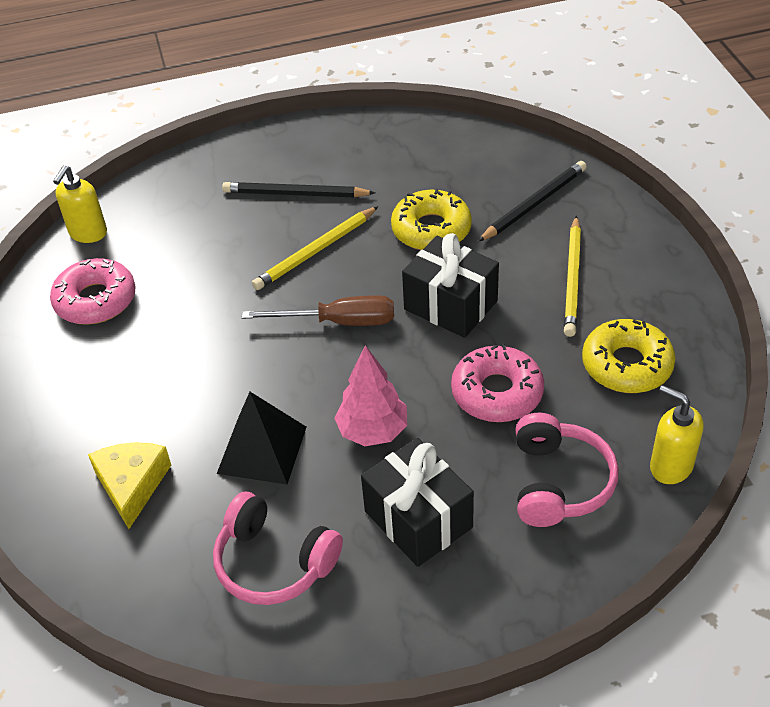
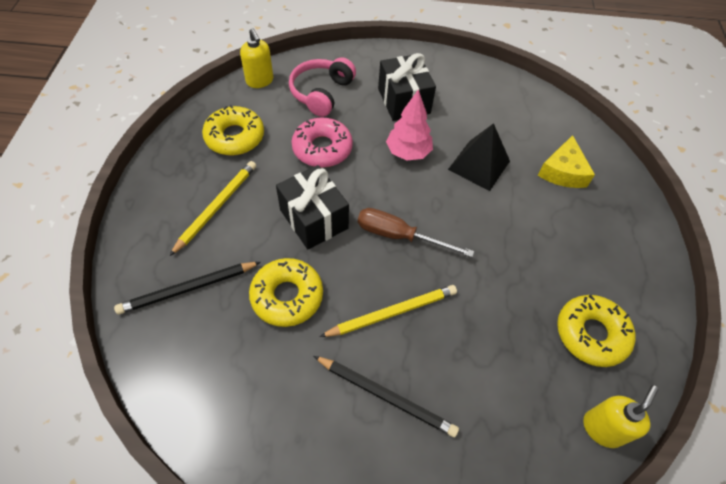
camera: 165 degrees left, 10 degrees up
pink donut [50,258,136,325] -> yellow donut [557,295,635,367]
pink headphones [213,492,343,605] -> none

